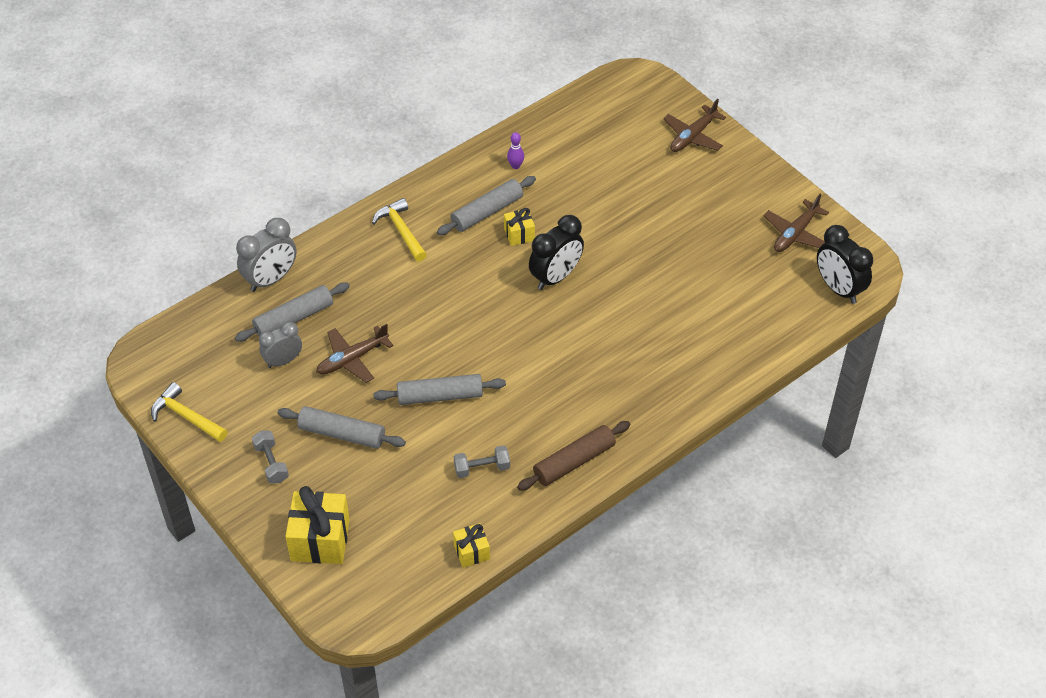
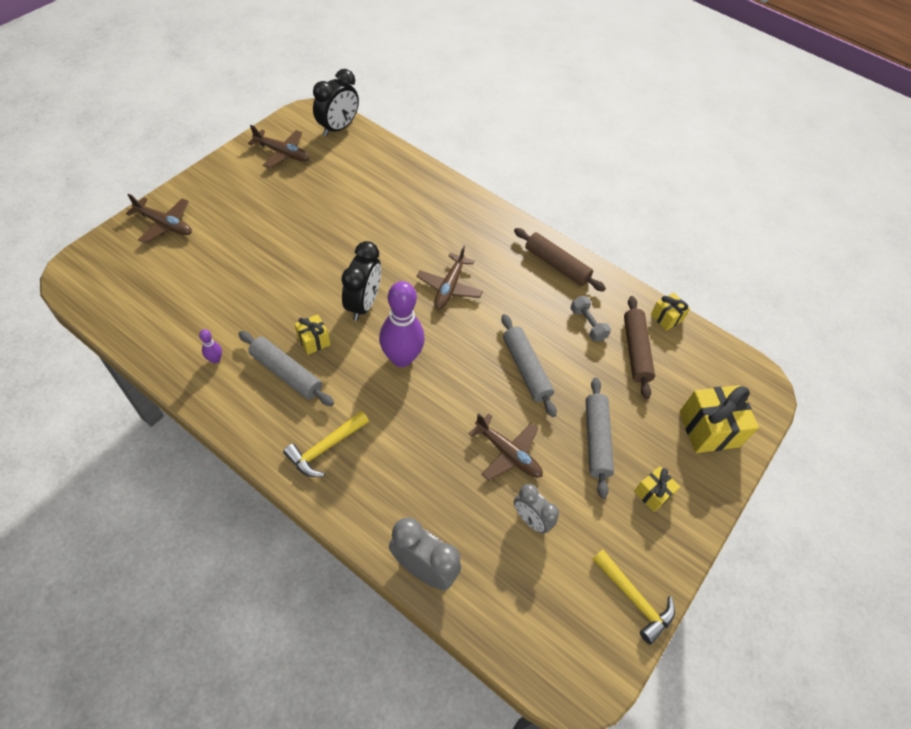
camera: 110 degrees left, 5 degrees up
yellow hammer [151,382,228,442] -> yellow hammer turned 60 degrees counterclockwise [592,550,675,645]
grey rolling pin [235,282,350,342] -> none
grey dumbbell [252,431,289,483] -> yellow gift [634,466,680,512]
black clock [529,215,584,290] -> black clock turned 75 degrees clockwise [341,241,381,321]
none -> purple bowling pin [379,281,425,367]
none -> brown plane [417,245,483,309]
none -> brown rolling pin [624,296,655,399]

